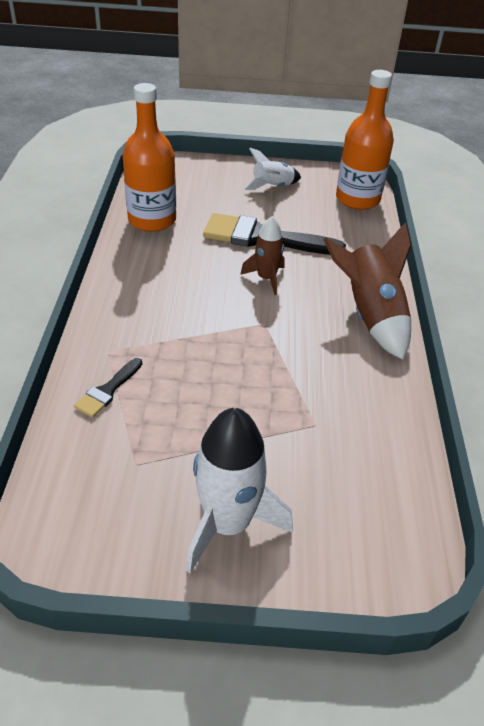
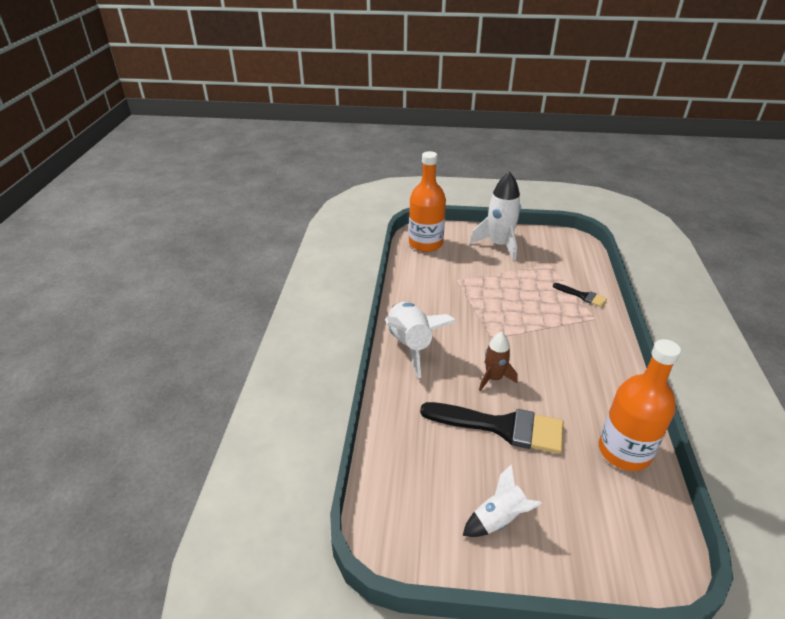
camera: 175 degrees left, 5 degrees down
black brush [74,358,142,418] -> black brush turned 90 degrees clockwise [553,283,607,307]
brown rocket [323,222,411,360] -> white rocket [385,302,457,378]
orange bottle [336,70,394,210] -> orange bottle moved to [409,151,446,252]

